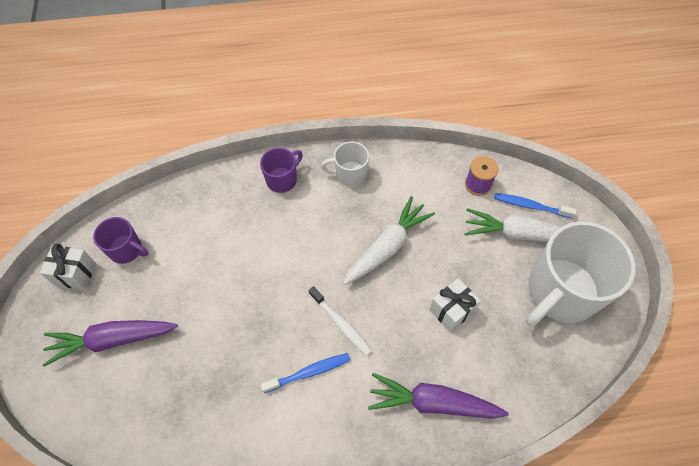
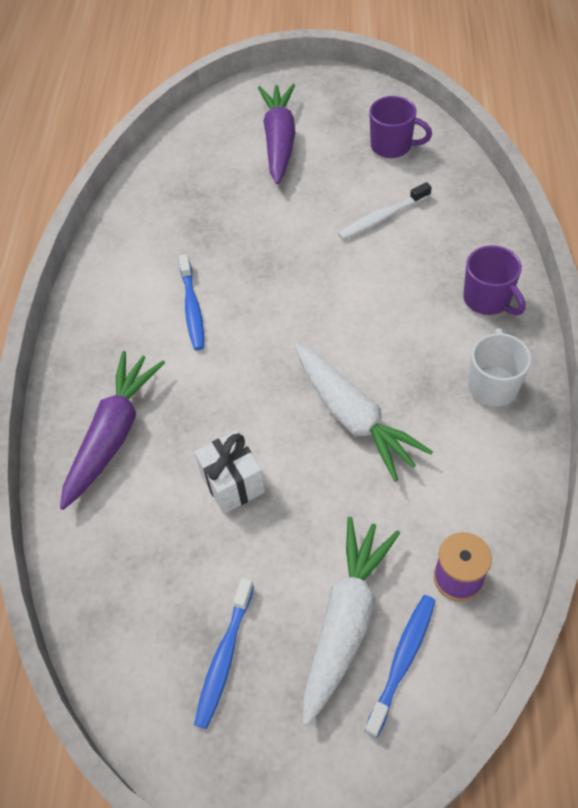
camera: 105 degrees right, 5 degrees down
white gift [40,244,96,290] -> none
purple mug [93,217,149,264] -> purple mug turned 105 degrees counterclockwise [369,96,432,158]
white toothbrush [309,286,372,356] -> white toothbrush moved to [338,182,432,240]
white mug [526,221,636,327] -> blue toothbrush [194,578,254,729]

